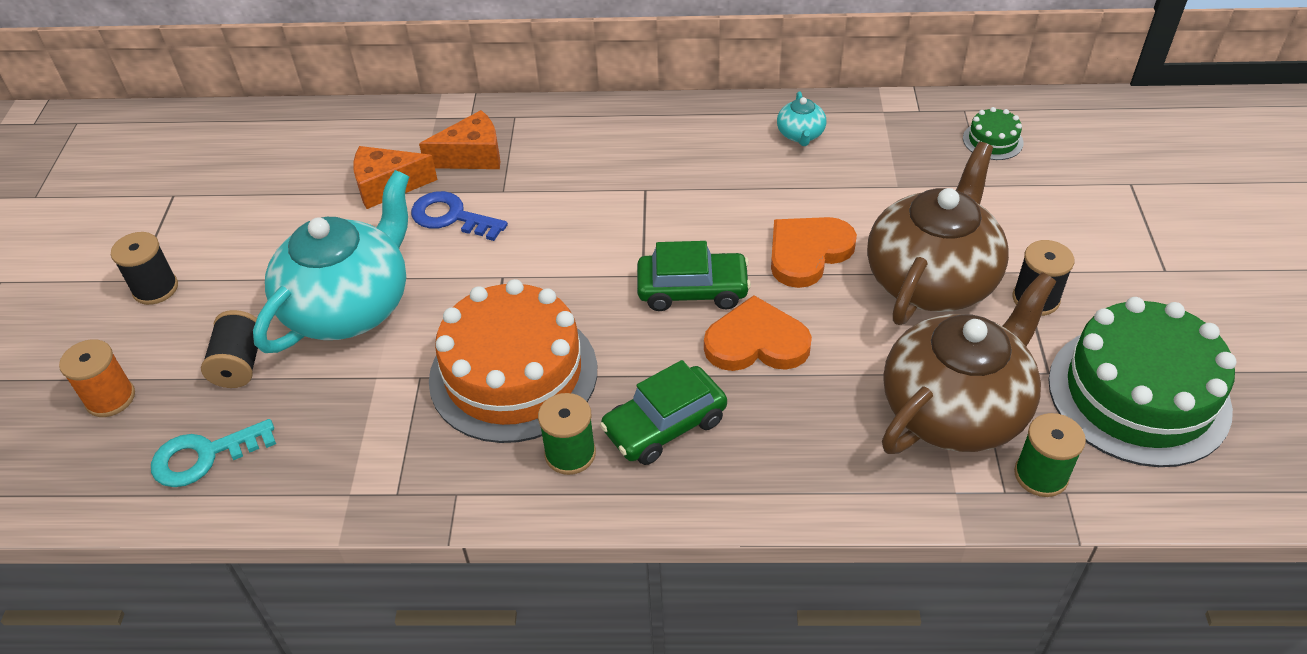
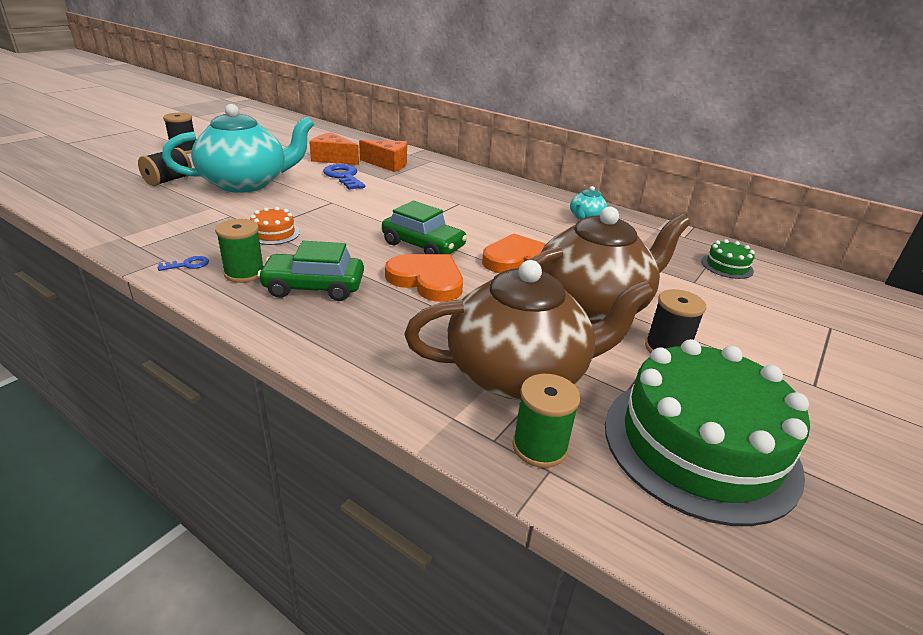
camera: 30 degrees right, 15 degrees down
orange spool [59,339,135,417] -> none
turquoise key [151,419,276,487] -> none
orange cake [429,279,597,443] -> orange cake [250,207,300,245], size x0.42
none -> blue key [158,256,209,271]

